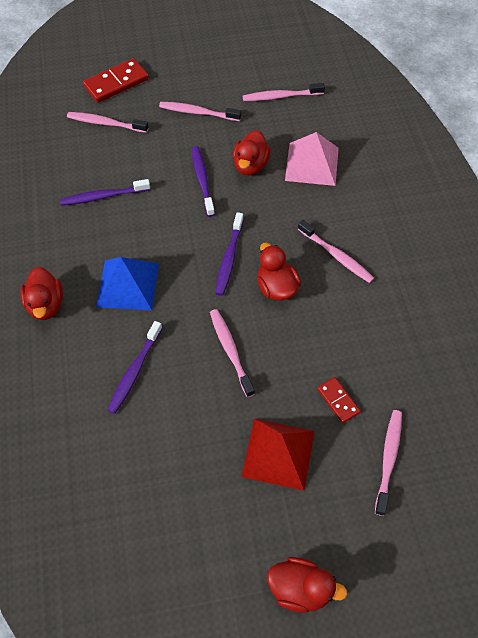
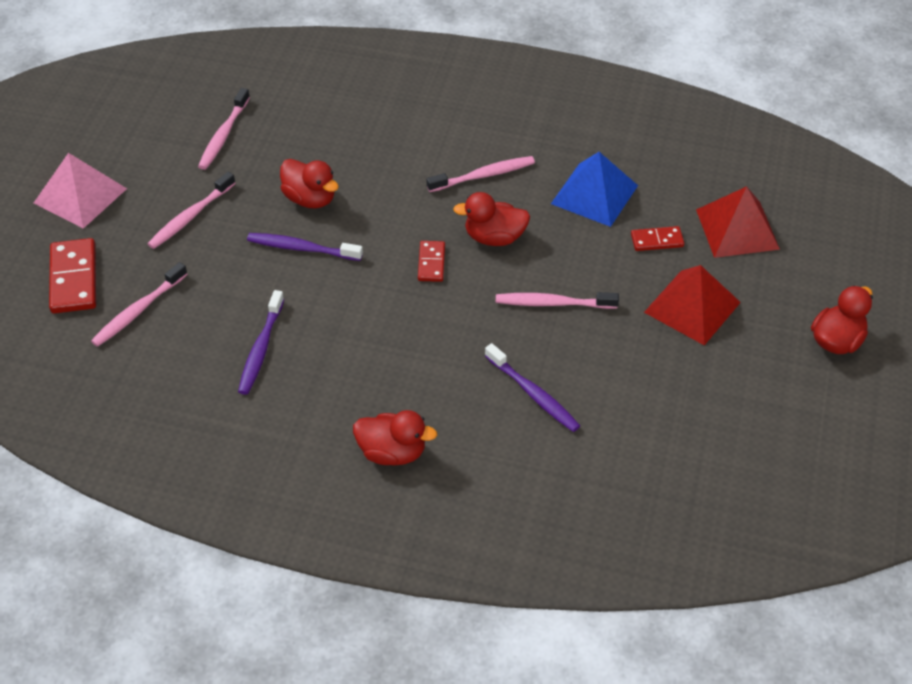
camera: 65 degrees left, 10 degrees down
blue pyramid [96,257,159,310] -> blue pyramid moved to [551,152,638,227]
purple toothbrush [215,212,244,296] -> red domino [418,241,445,282]
pink pyramid [285,132,339,186] -> pink pyramid moved to [34,153,127,229]
pink toothbrush [375,410,402,516] -> red pyramid [696,186,780,258]

